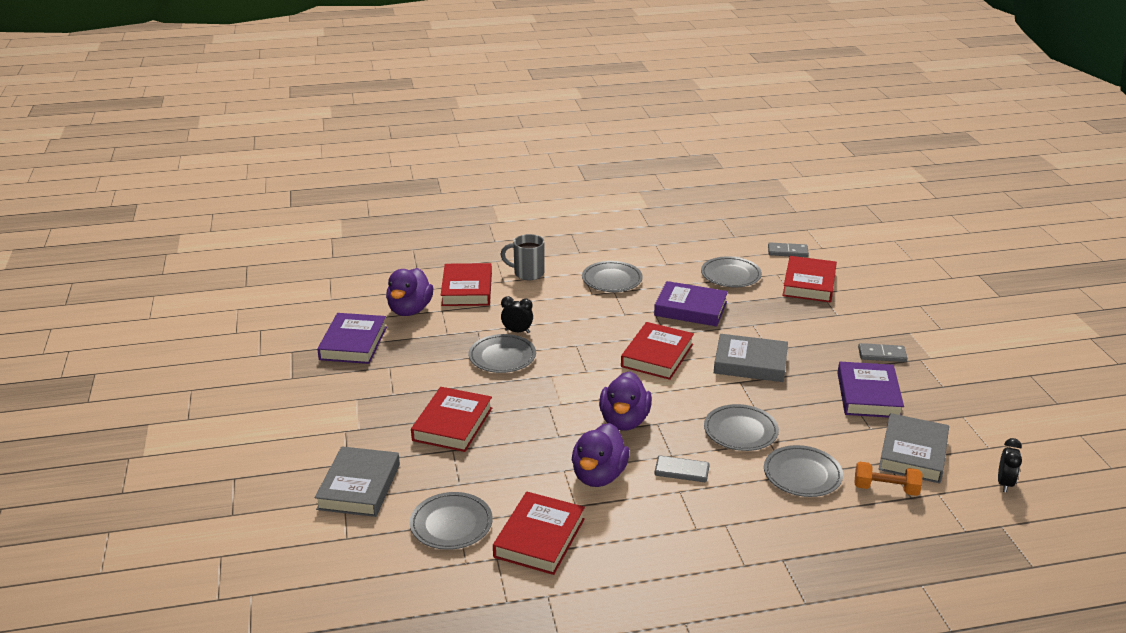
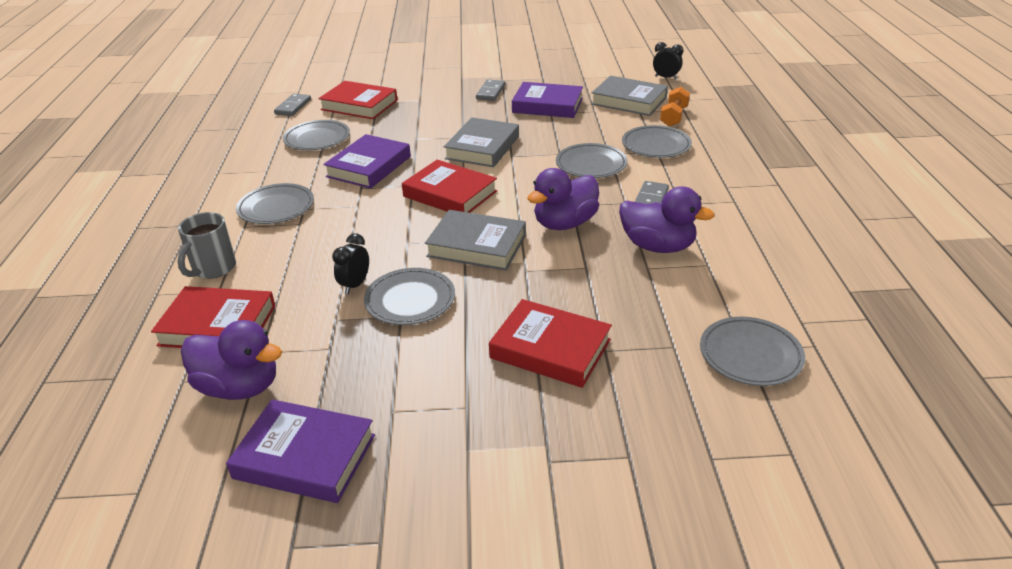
camera: 80 degrees left, 5 degrees up
grey book [315,446,400,517] -> grey book moved to [425,210,526,271]
red book [493,492,585,575] -> none
purple duck [599,371,652,431] -> purple duck turned 120 degrees clockwise [527,168,599,230]

